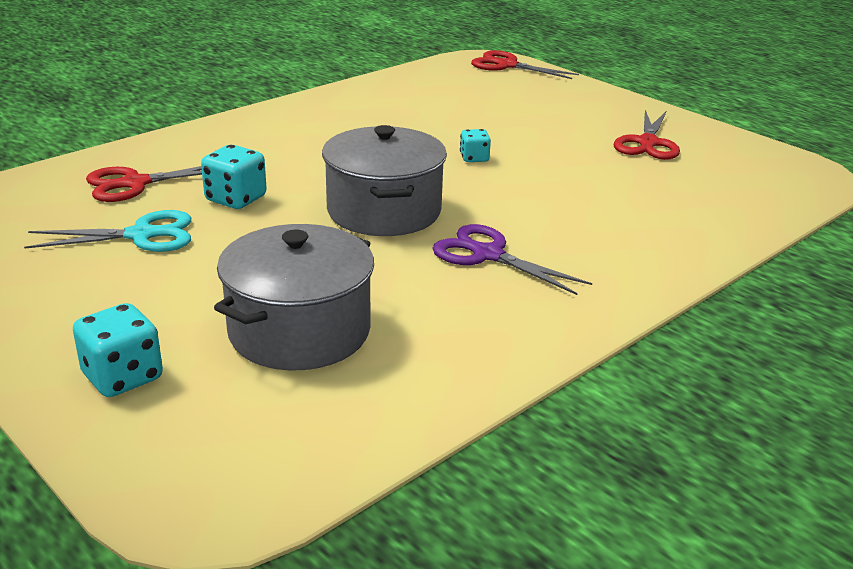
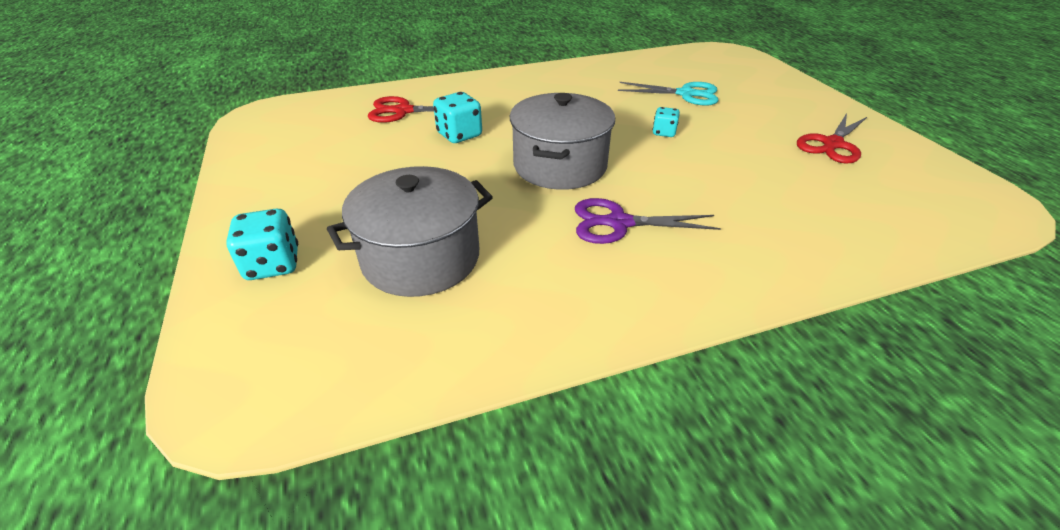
camera: 25 degrees right, 10 degrees up
turquoise scissors [24,210,191,252] -> turquoise scissors moved to [618,82,718,106]
purple scissors [432,224,592,295] -> purple scissors turned 60 degrees counterclockwise [575,198,721,244]
red scissors [471,50,579,79] -> none

